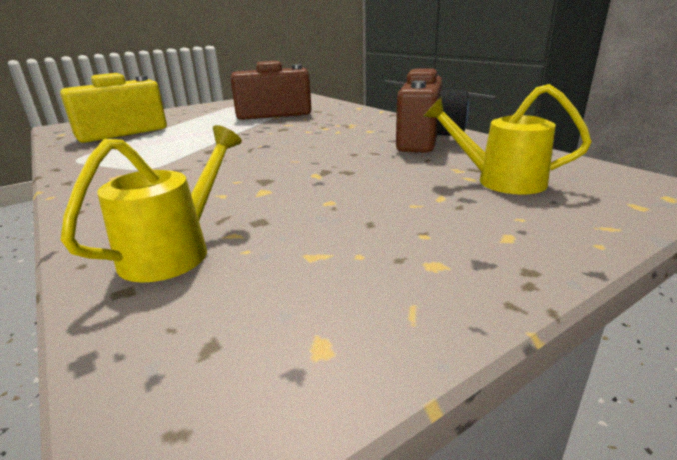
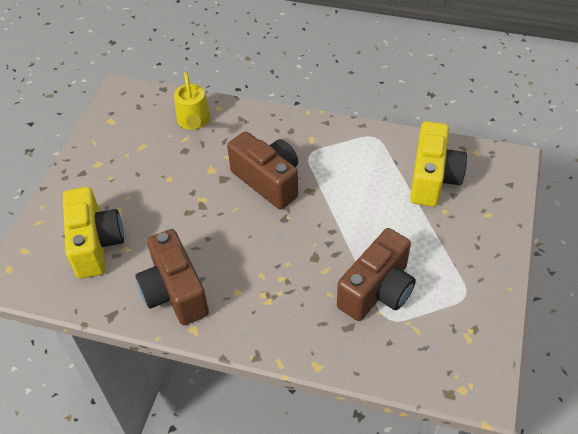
camera: 140 degrees right, 25 degrees up
yellow watering can [423,84,592,195] -> yellow camera [63,187,124,279]
none -> brown camera [227,131,298,209]

